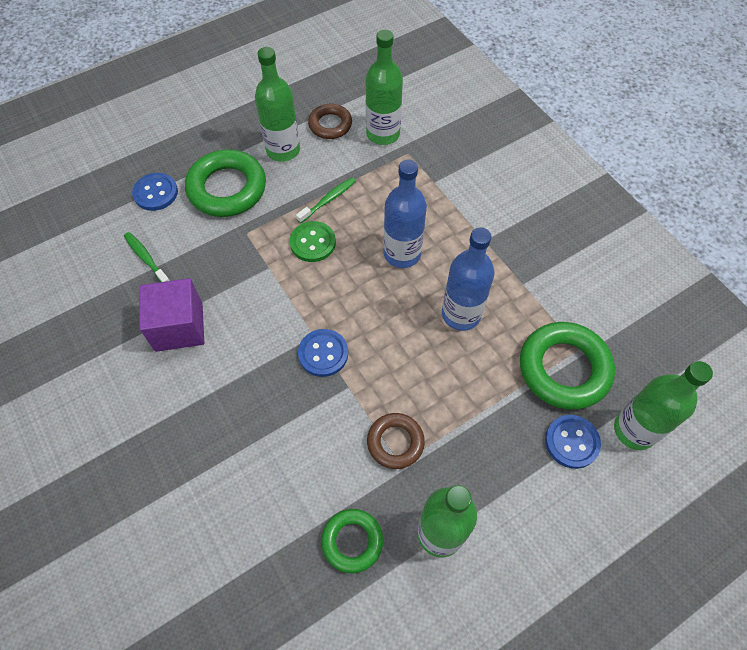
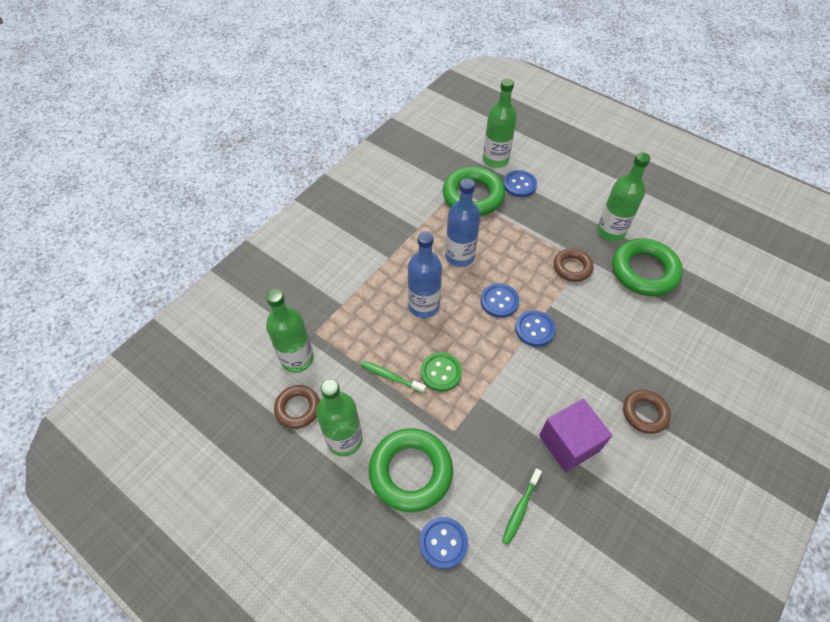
camera: 110 degrees left, 5 degrees down
green ring [321,509,383,573] -> green ring [612,238,683,296], size x1.71
none -> blue button [481,283,519,318]
none -> brown ring [623,390,671,434]

